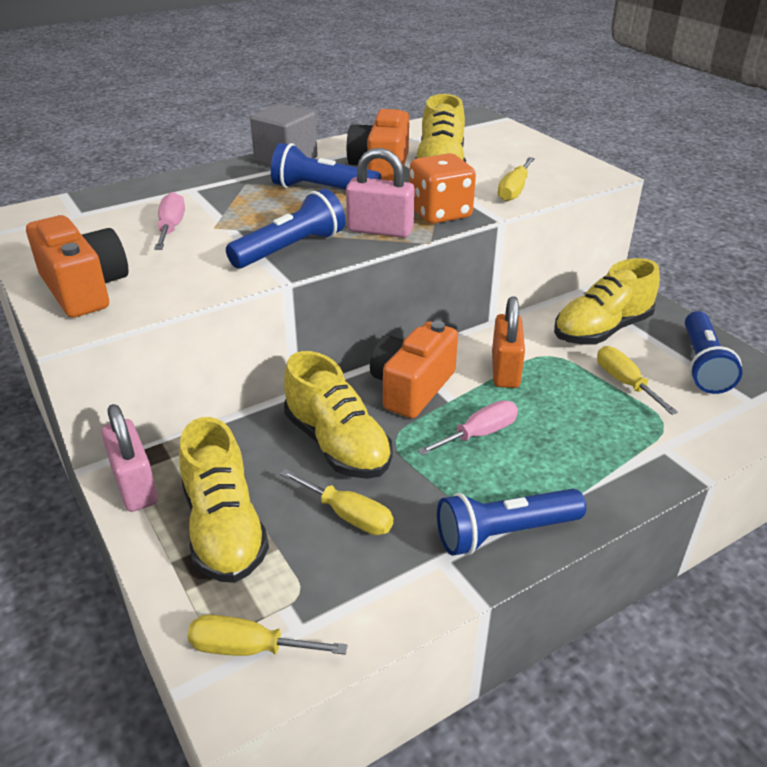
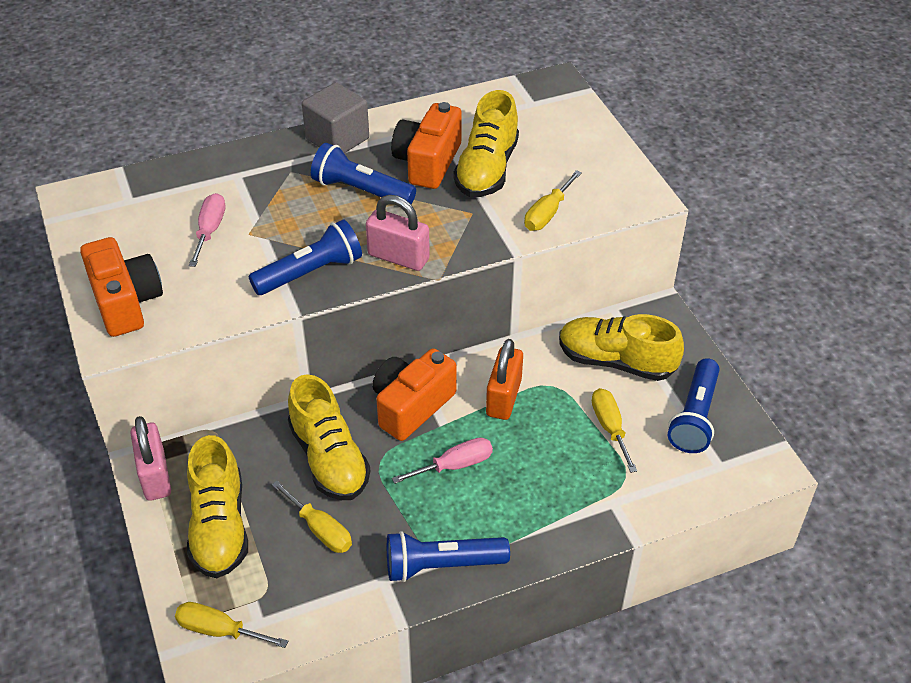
camera: 10 degrees right, 10 degrees up
orange dice [409,153,476,224] -> none
yellow shoe [554,258,660,345] -> yellow shoe turned 45 degrees clockwise [559,314,684,381]

